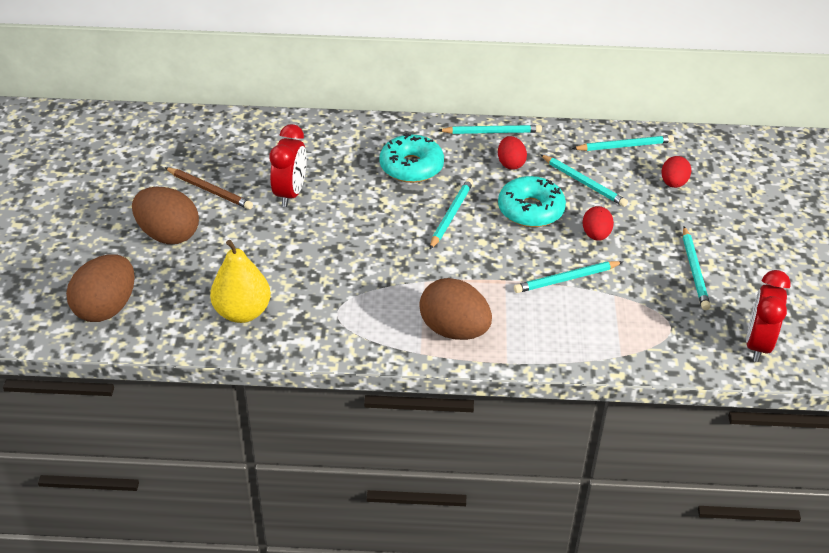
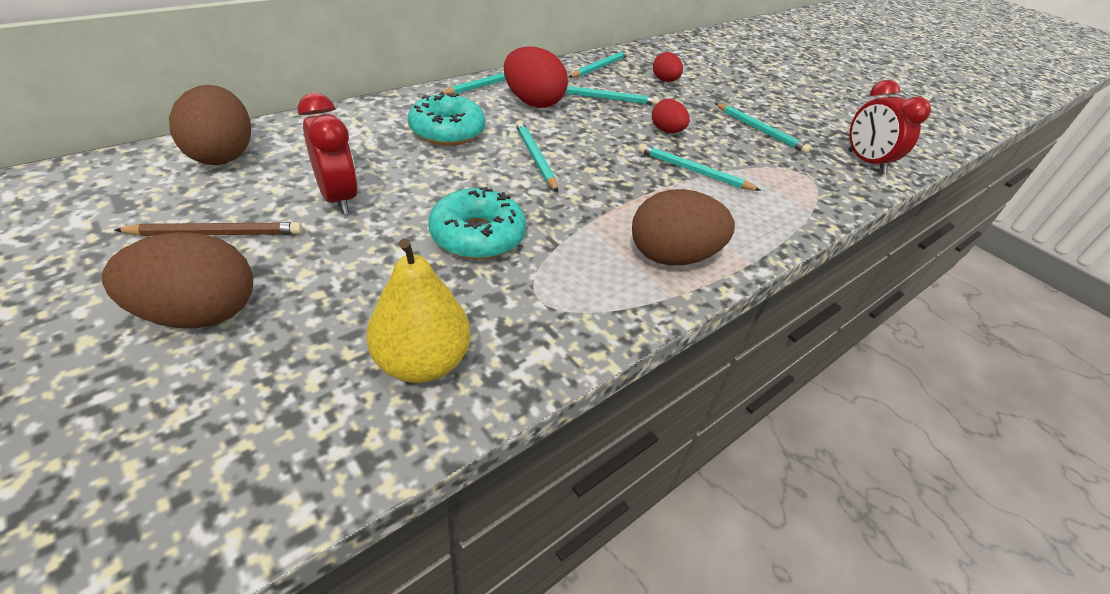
camera: 45 degrees left, 0 degrees up
brown egg [66,254,135,322] -> brown egg moved to [169,85,251,165]
red egg [498,136,527,170] -> red egg [504,46,568,108], size x1.74
turquoise donut [498,176,566,227] -> turquoise donut moved to [428,187,526,260]
turquoise pencil [514,261,623,293] -> turquoise pencil turned 90 degrees clockwise [638,143,761,191]

